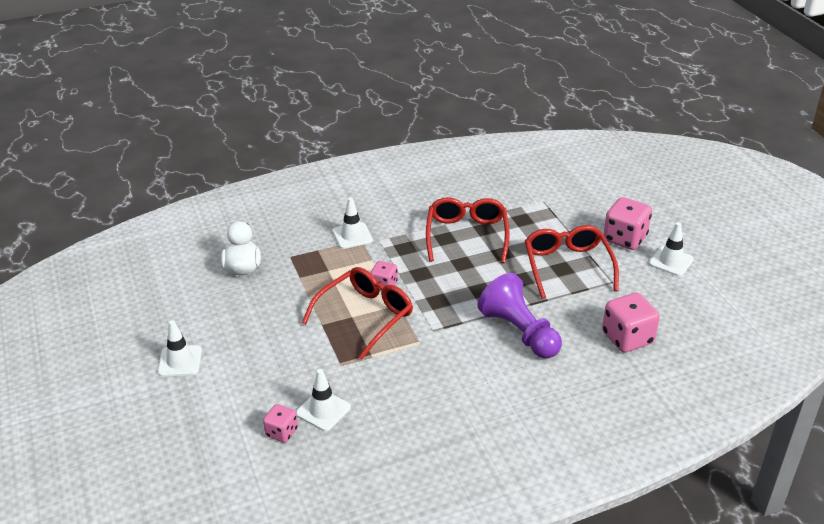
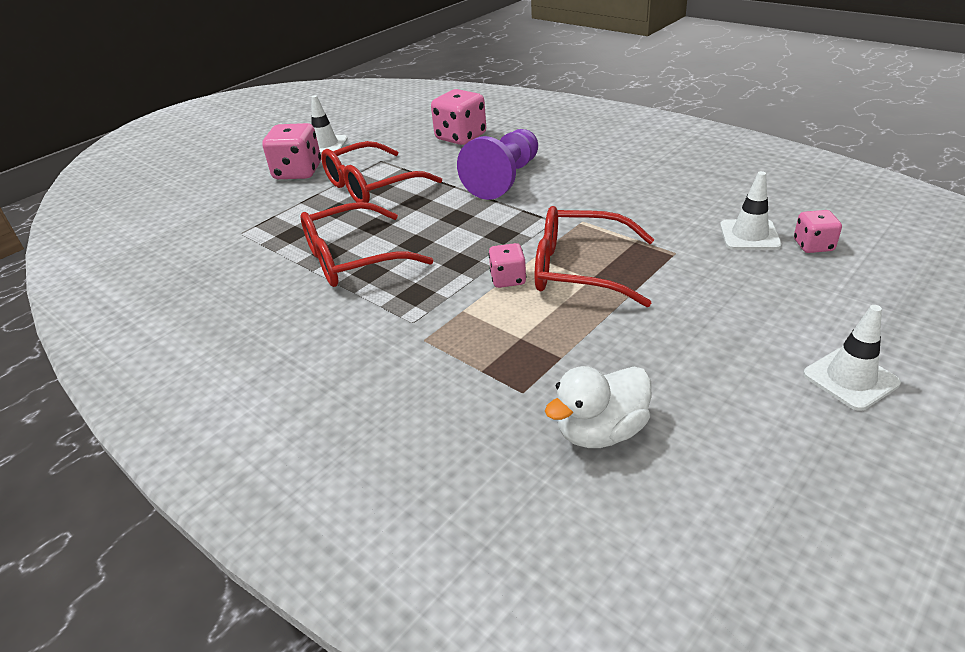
camera: 115 degrees left, 0 degrees up
white traffic cone [332,197,373,249] -> none

